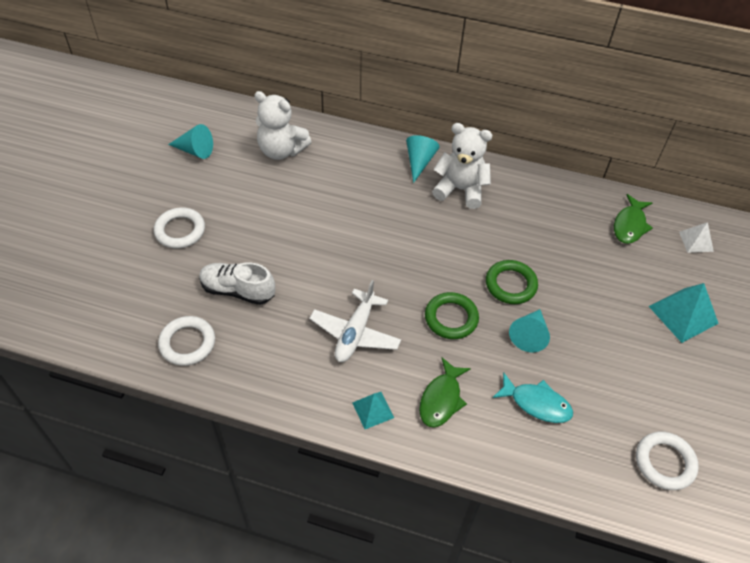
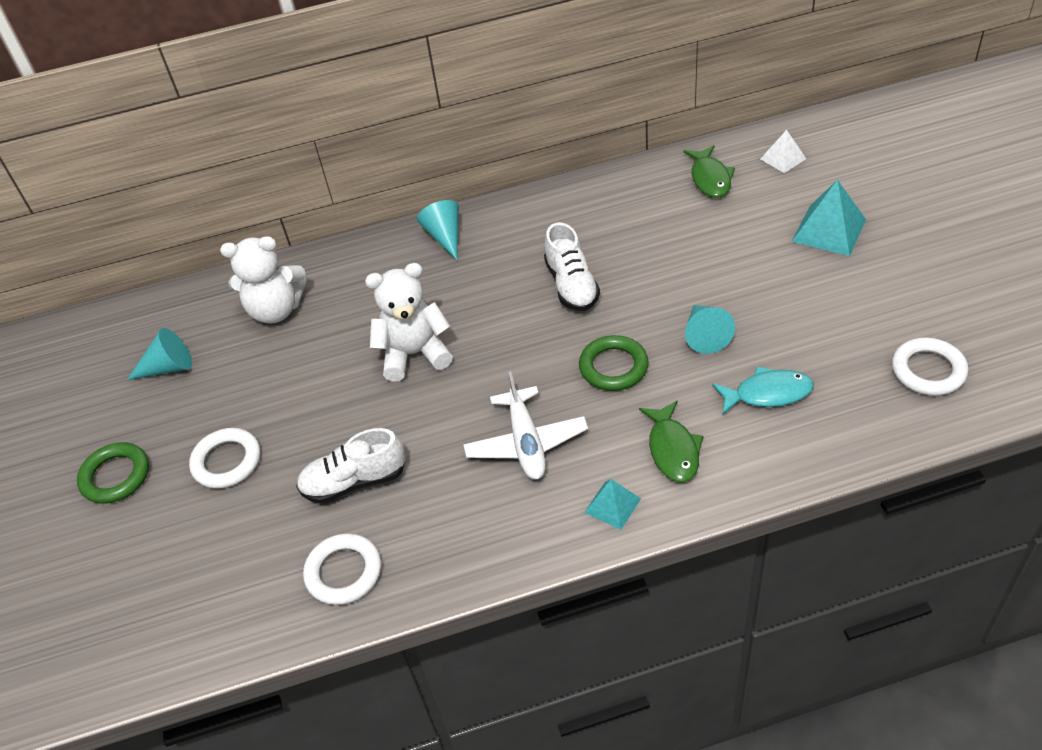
camera: 25 degrees left, 5 degrees down
white teddy bear [432,123,492,209] -> white teddy bear moved to [365,263,453,382]
green ring [486,260,538,304] -> green ring moved to [77,442,149,504]
none -> white shoe [544,222,600,311]

